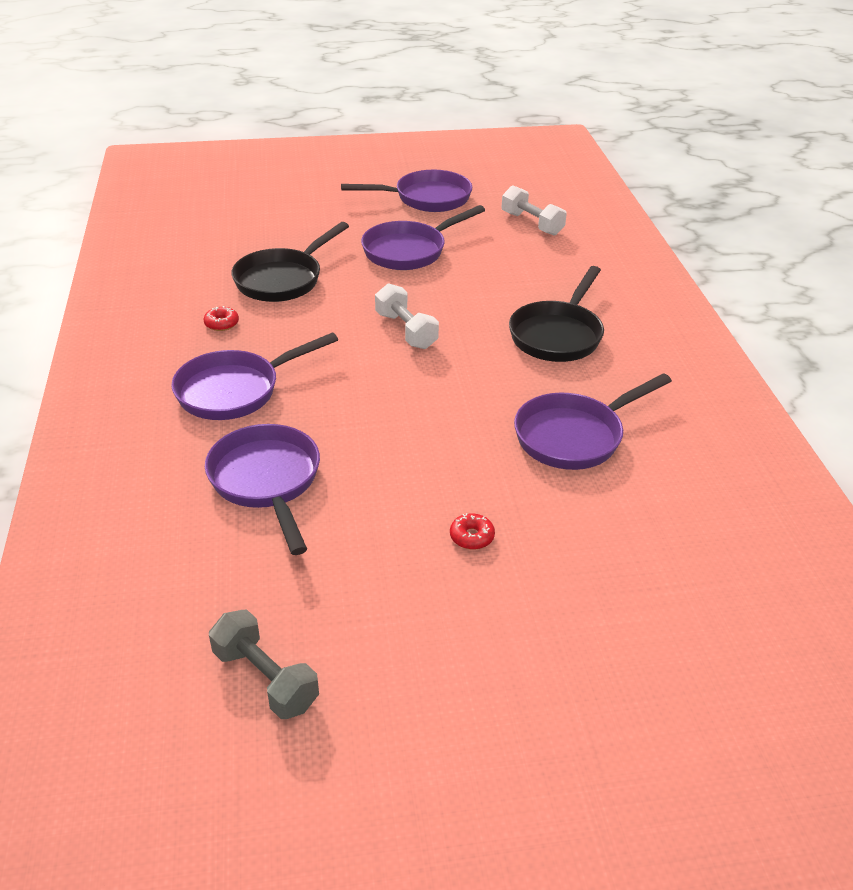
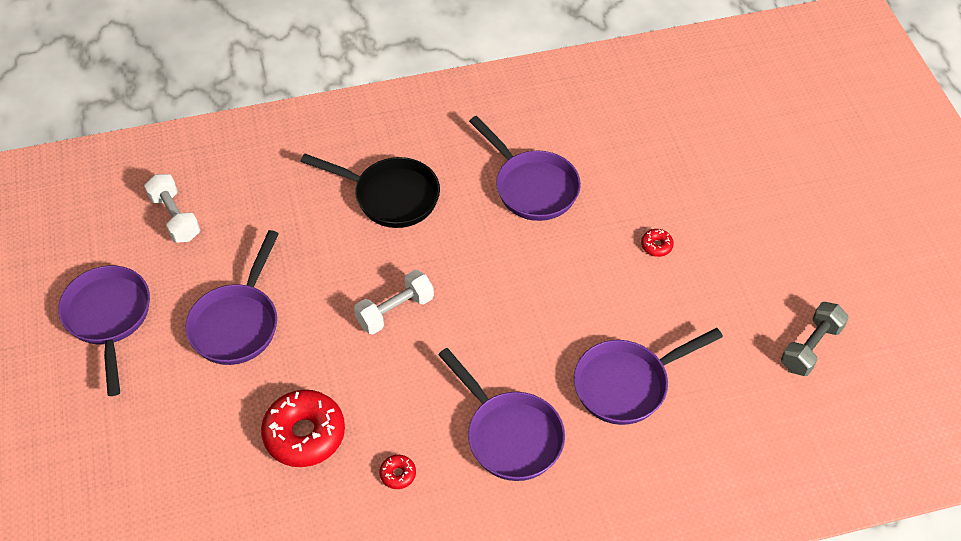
camera: 95 degrees left, 15 degrees up
black pan [232,222,349,302] -> red donut [261,390,345,467]
purple pan [361,205,485,270] -> purple pan turned 60 degrees clockwise [185,230,279,365]
white dumbbell [502,185,567,236] -> white dumbbell turned 75 degrees counterclockwise [144,174,200,243]

